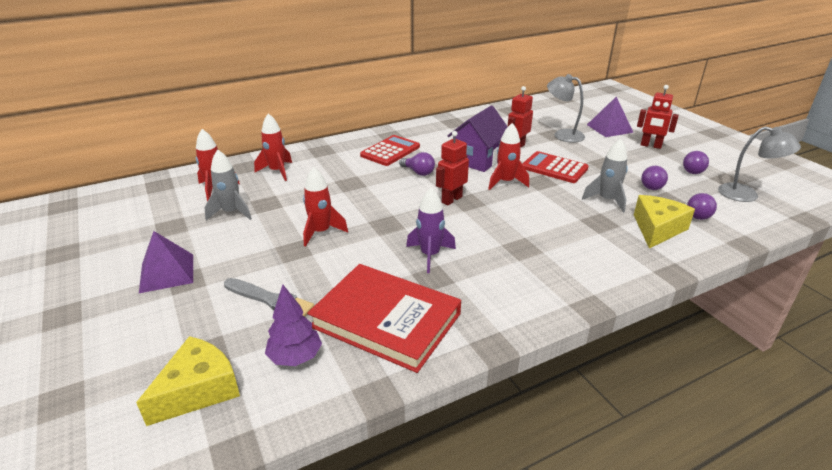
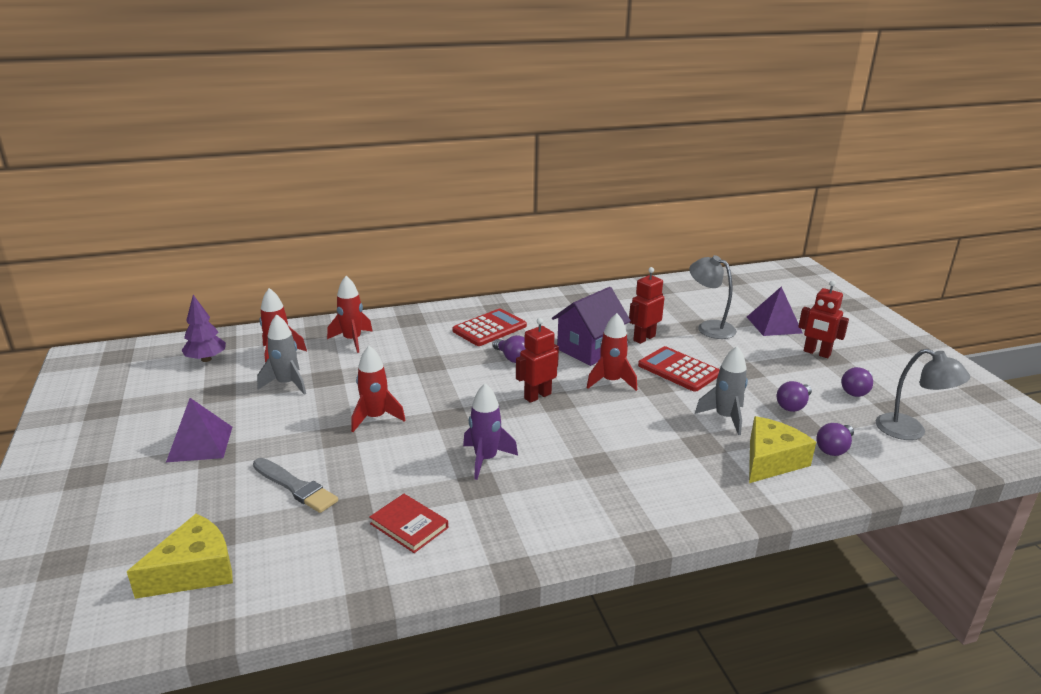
camera: 10 degrees right, 5 degrees down
purple tree [265,285,322,366] -> purple tree moved to [181,295,226,362]
red book [307,264,461,373] -> red book [369,494,448,553], size x0.47

